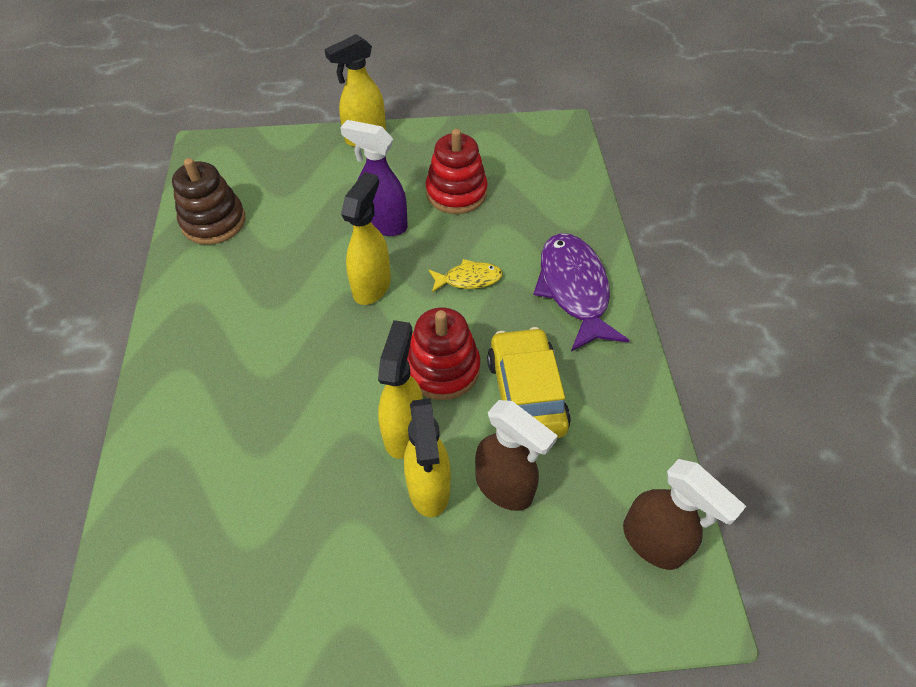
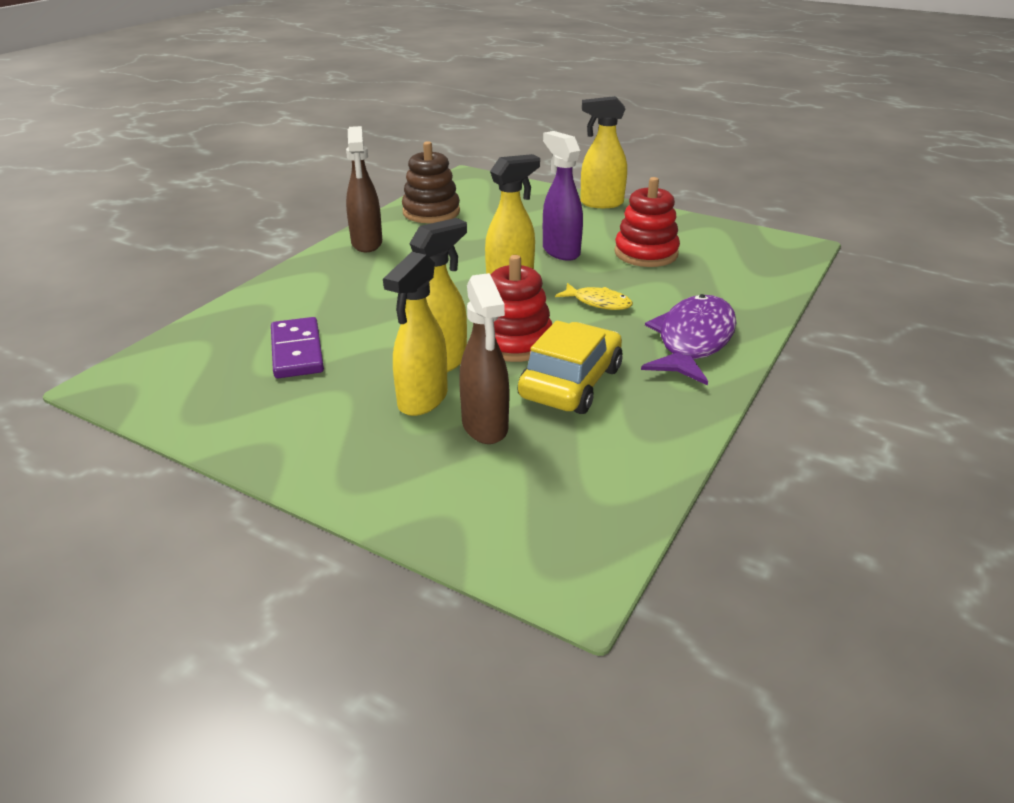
camera: 35 degrees right, 20 degrees down
brown spray bottle [623,459,746,570] -> brown spray bottle moved to [346,126,382,252]
none -> purple domino [271,317,324,378]

